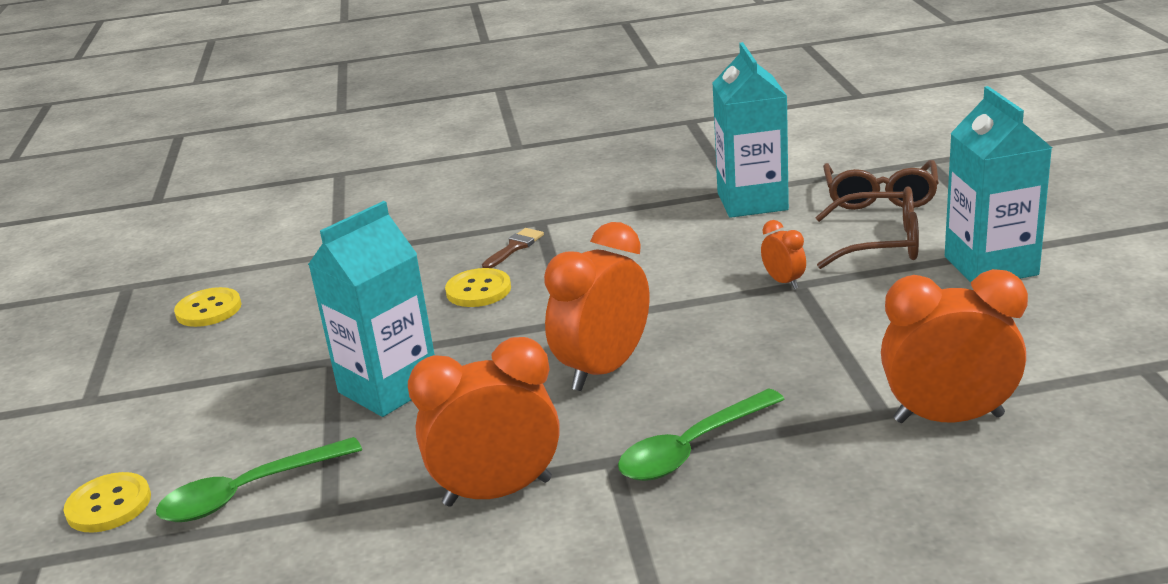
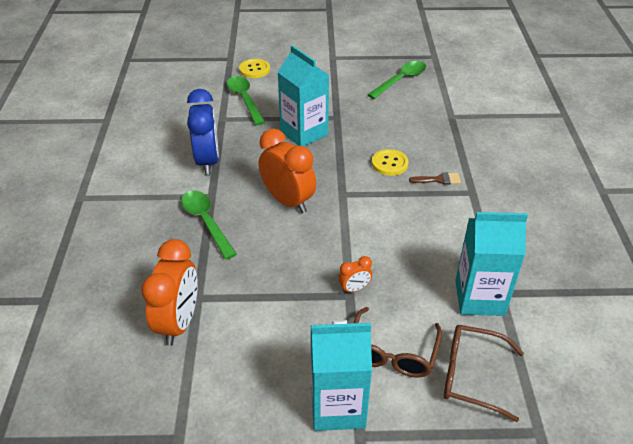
camera: 95 degrees right, 15 degrees up
yellow button [174,287,242,327] -> green spoon [367,61,426,99]
orange clock [408,337,560,507] -> blue clock [187,89,219,175]
brown brush [482,228,544,268] -> brown brush turned 45 degrees counterclockwise [409,172,461,185]

